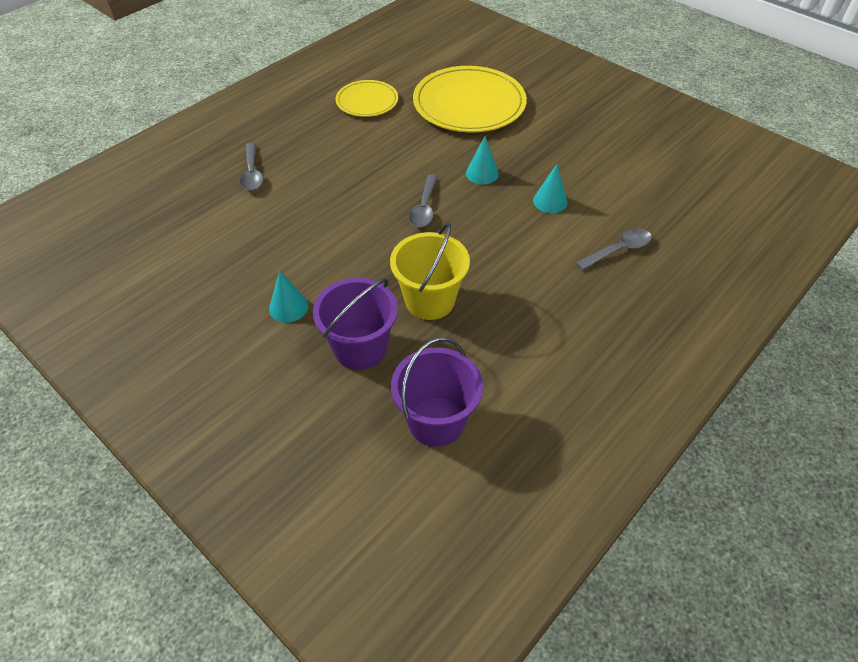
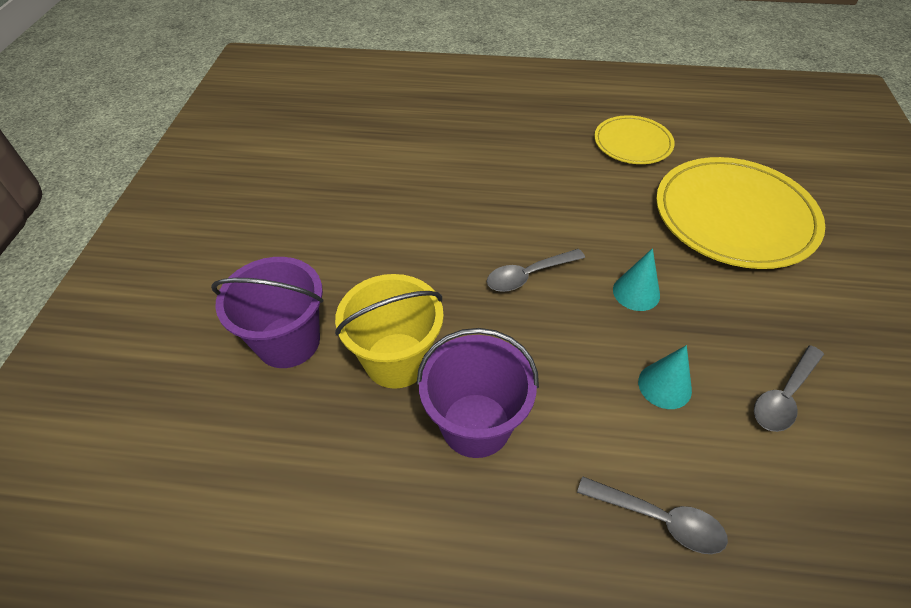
camera: 55 degrees right, 0 degrees up
grey spoon [240,143,263,191] -> grey spoon moved to [754,345,824,432]
turquoise cone [269,270,308,323] -> none
purple bucket [391,337,483,447] -> purple bucket moved to [417,328,539,458]

